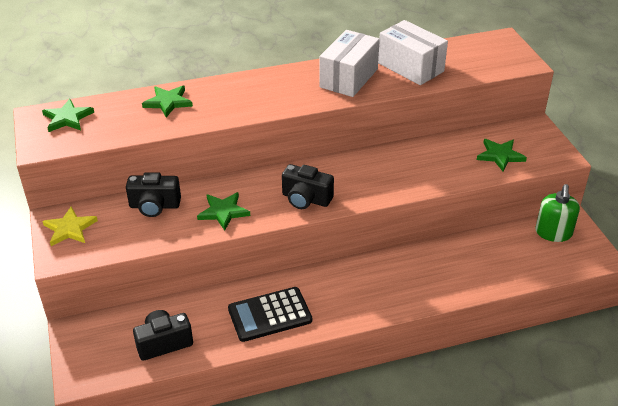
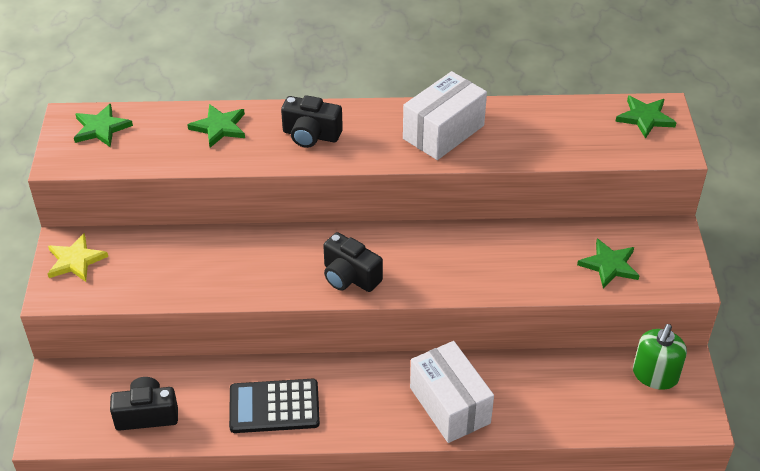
camera: 15 degrees right, 5 degrees up
black camera [126,172,181,217] -> black camera moved to [281,95,343,148]
green star [197,192,250,231] -> green star moved to [615,96,677,139]
white box [378,20,448,85] -> white box moved to [410,341,494,443]

